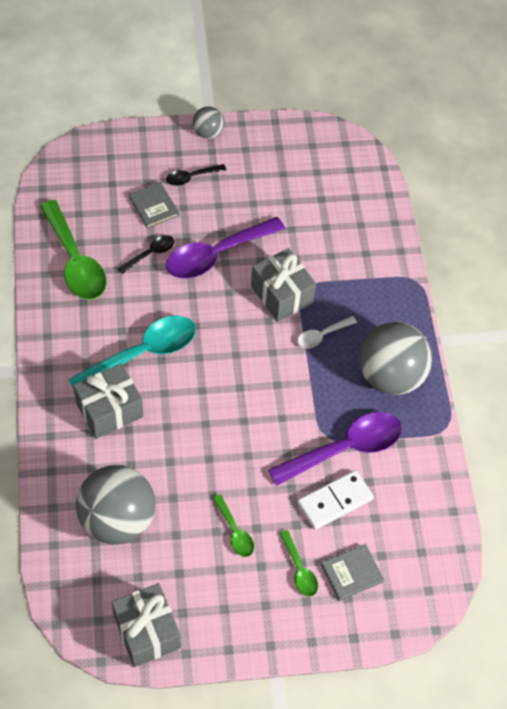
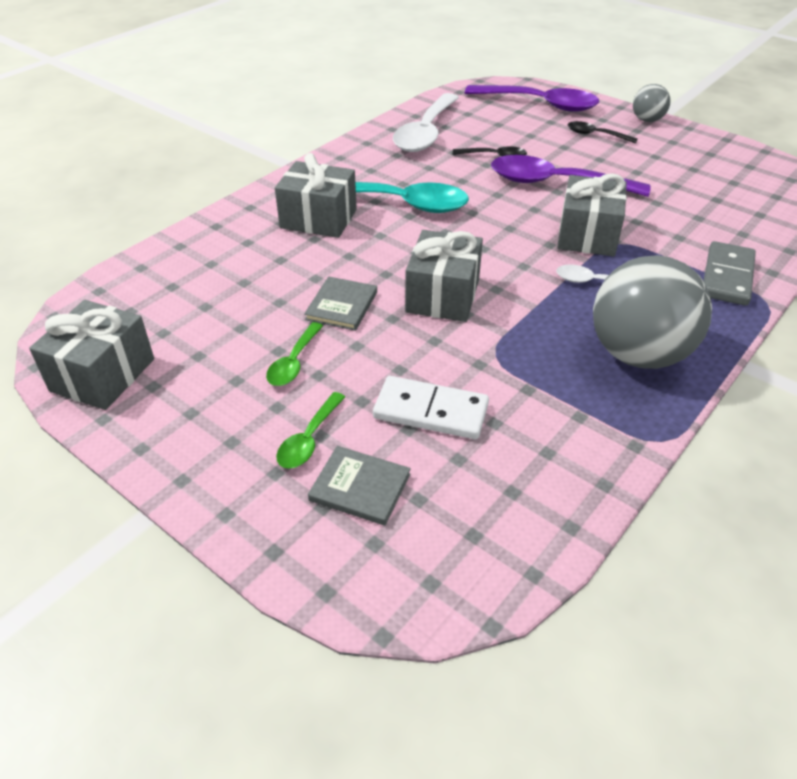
camera: 50 degrees right, 15 degrees down
green spoon [40,200,106,300] -> white spoon [393,93,459,152]
grey ball [76,465,155,544] -> none
grey book [129,182,179,229] -> grey book moved to [304,276,377,331]
purple spoon [268,412,402,486] -> purple spoon moved to [465,85,599,112]
none -> grey gift [405,230,483,322]
none -> grey domino [704,241,756,306]

